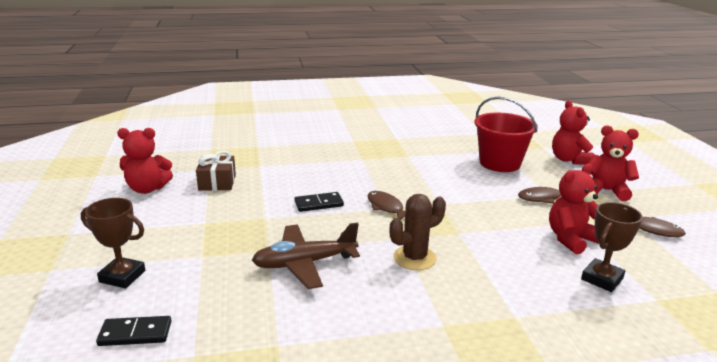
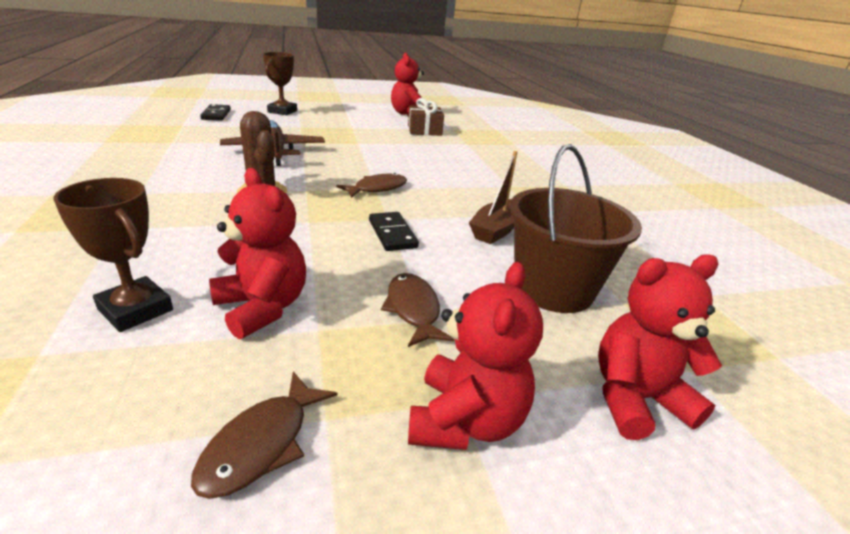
camera: 85 degrees right, 5 degrees up
black domino [294,192,344,212] -> black domino moved to [369,212,419,251]
red bucket [474,96,538,172] -> brown bucket [509,144,642,313]
none -> brown boat [469,151,517,244]

